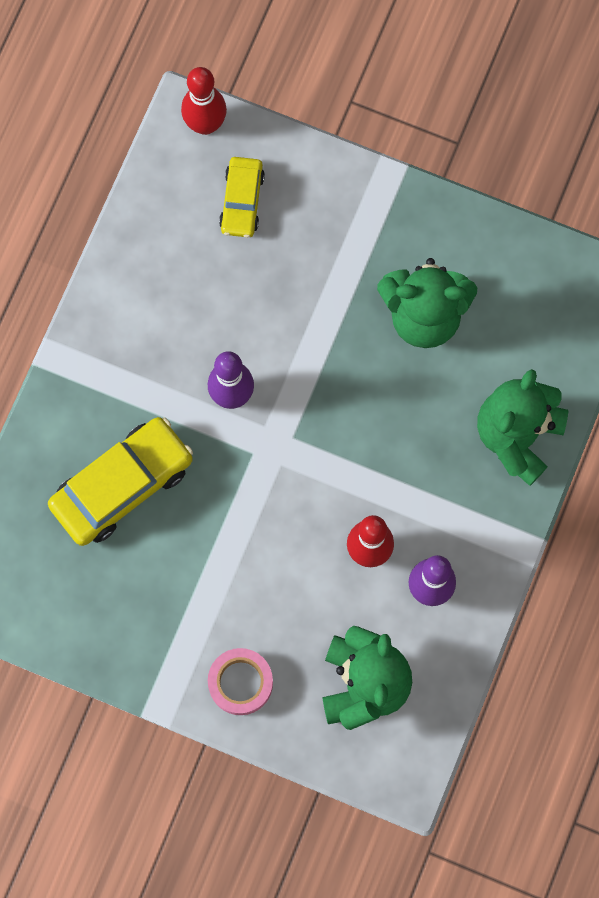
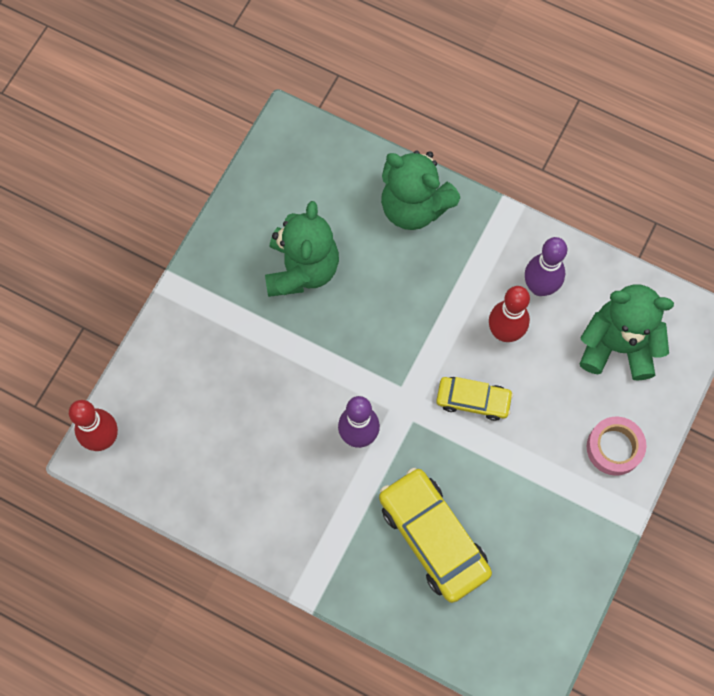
camera: 85 degrees left, 5 degrees down
yellow car [219,157,265,238] -> yellow car moved to [436,377,513,421]

